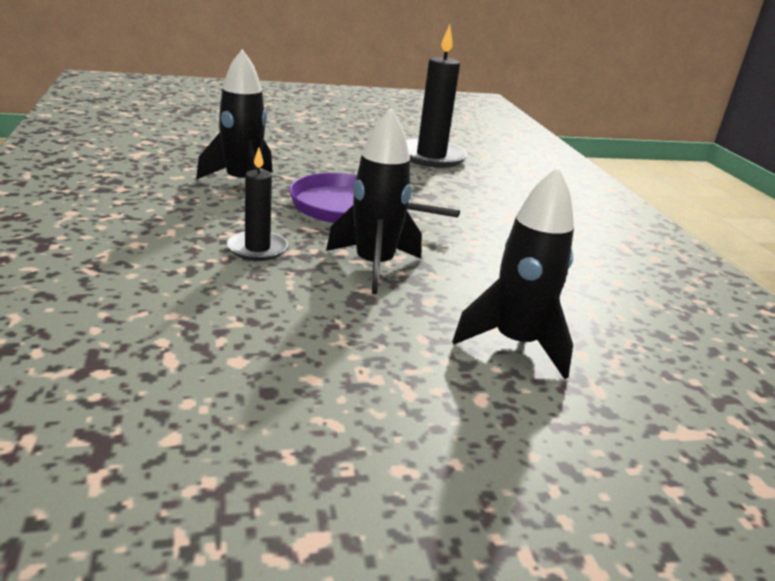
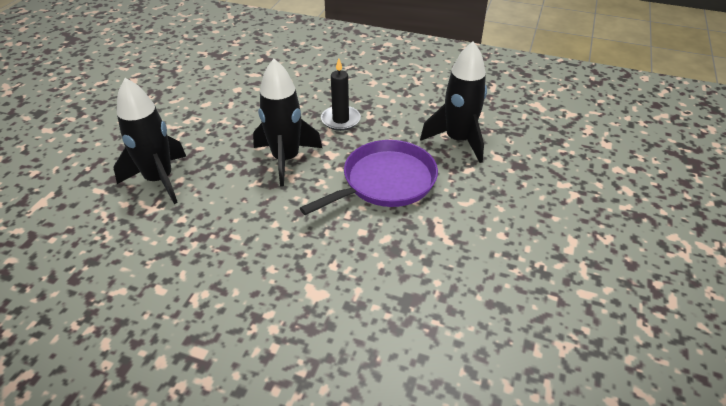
camera: 125 degrees right, 15 degrees up
black candle [406,25,468,168] -> none

